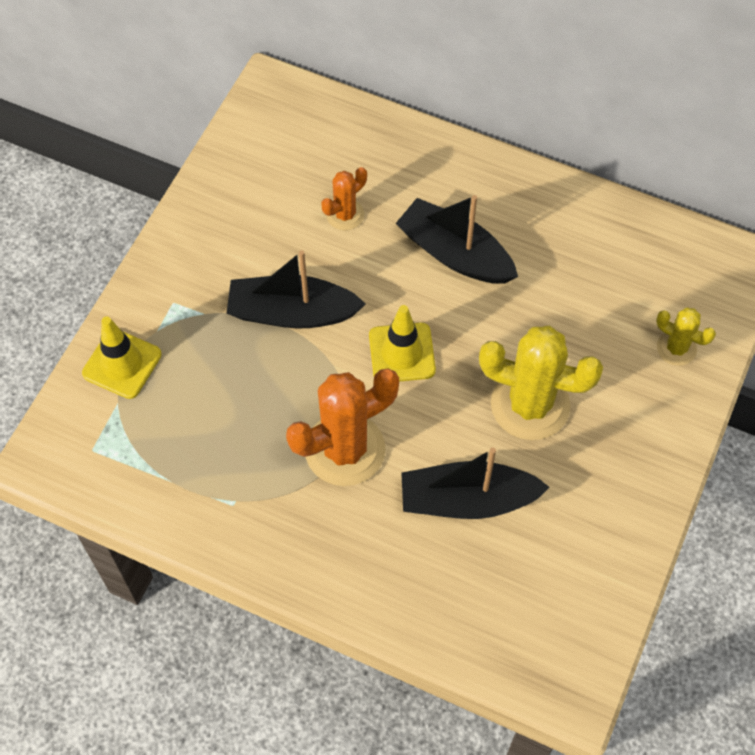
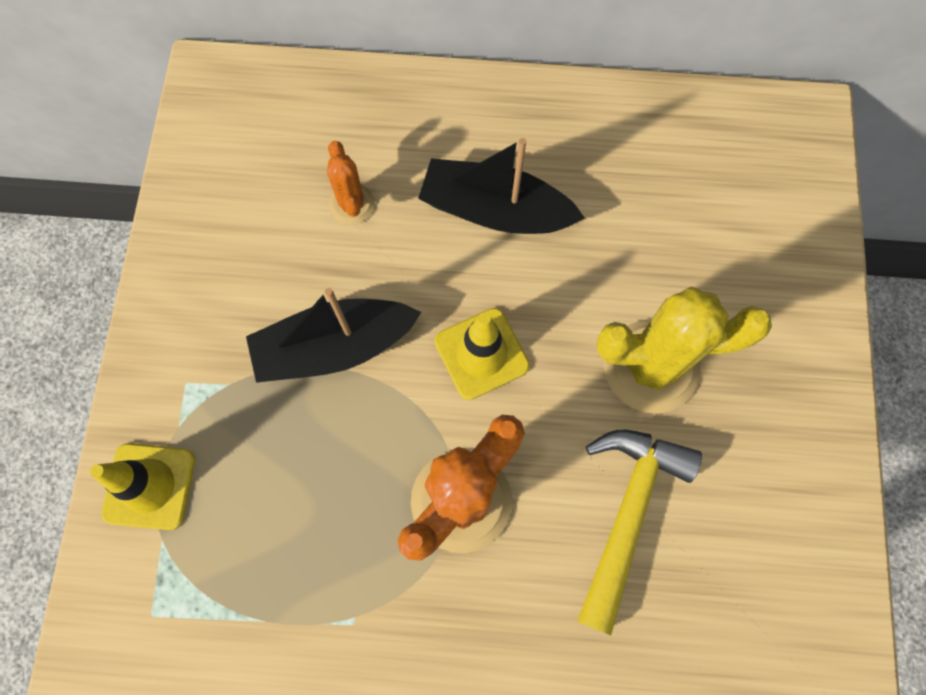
camera: 20 degrees left, 10 degrees up
orange cactus [321,167,367,231] -> orange cactus turned 45 degrees counterclockwise [327,141,375,225]
black boat [401,448,550,519] -> yellow hammer [577,430,702,635]
yellow cactus [656,307,716,366] -> none

